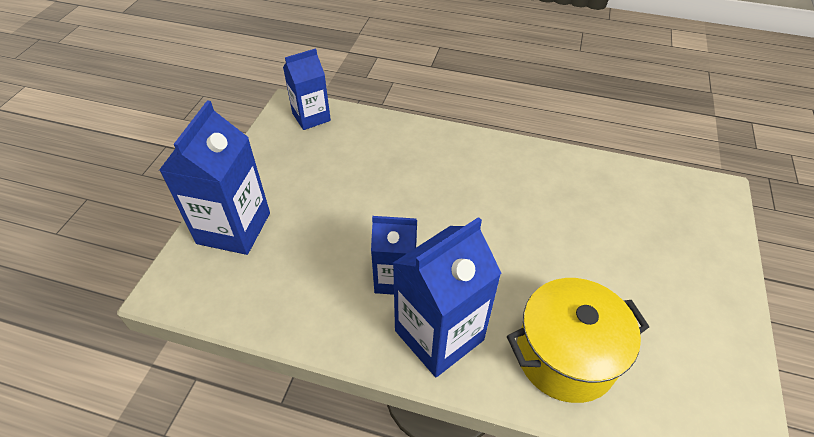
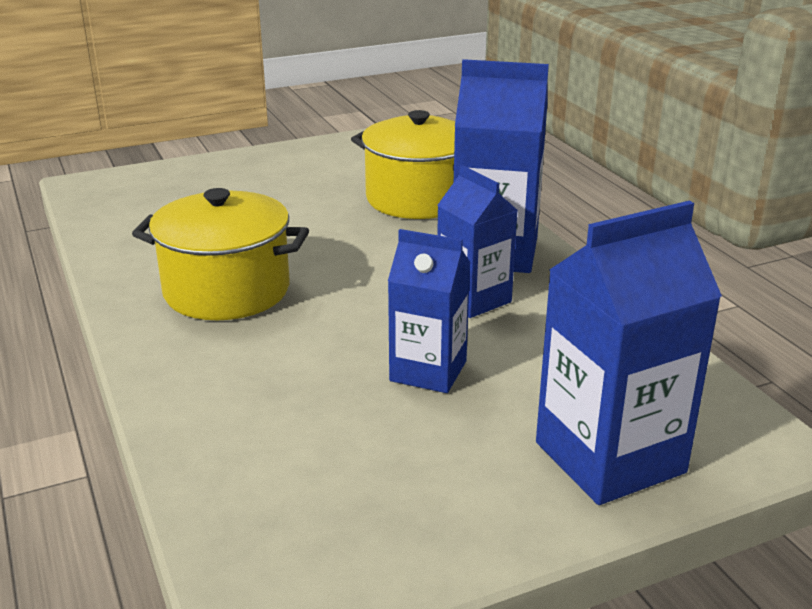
camera: 130 degrees left, 20 degrees down
blue carton [283,48,331,130] -> blue carton moved to [388,229,470,393]
none -> yellow pot [132,188,309,320]

